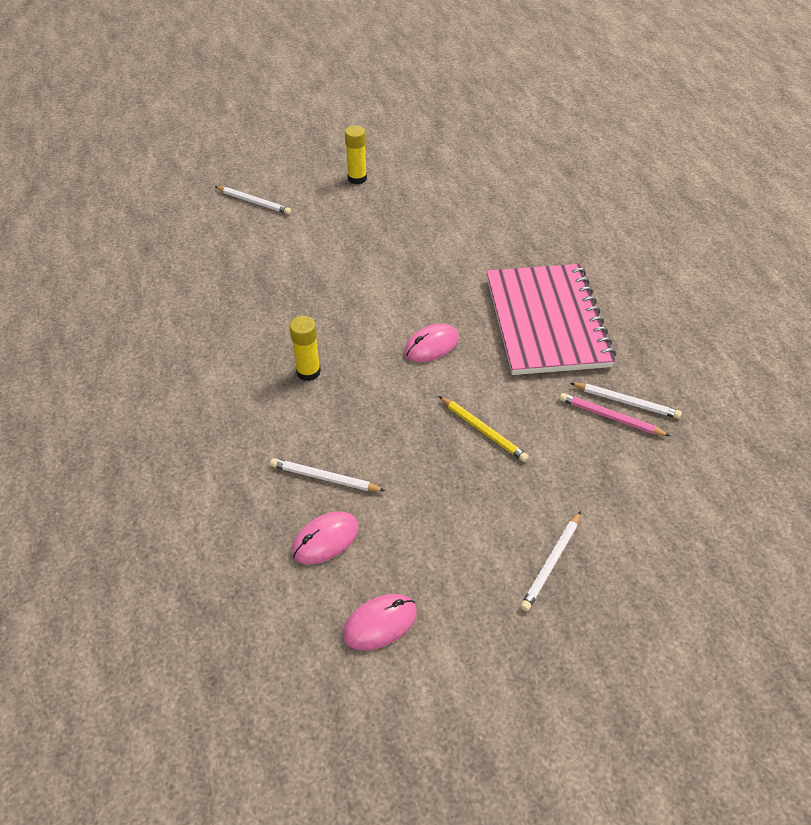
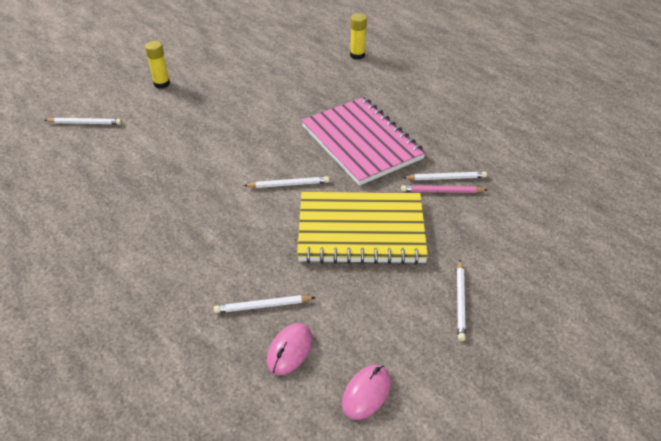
camera: 25 degrees left, 5 degrees down
yellow glue stick [289,316,321,381] -> yellow glue stick moved to [350,13,367,60]
pink mouse [404,324,459,362] -> white pencil [244,176,329,188]
yellow pencil [439,396,529,462] -> yellow notebook [297,192,428,264]

